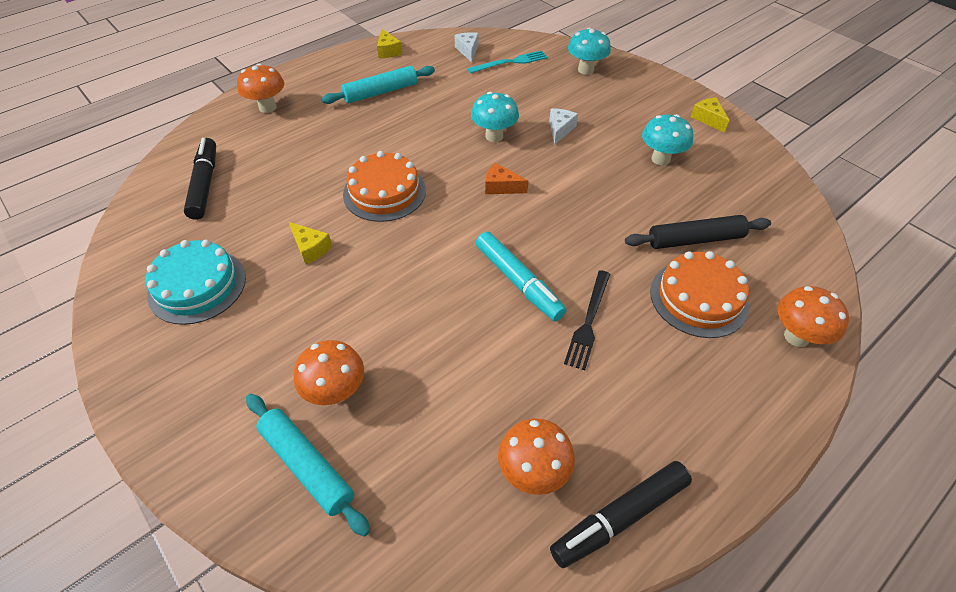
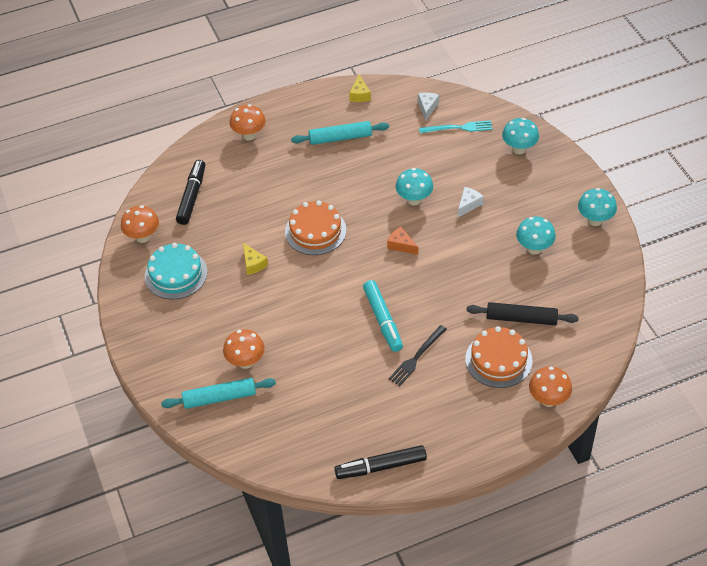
camera: 20 degrees right, 0 degrees up
turquoise rolling pin [246,394,370,537] -> turquoise rolling pin turned 75 degrees counterclockwise [161,378,276,409]
orange mushroom [498,418,575,495] -> orange mushroom moved to [121,205,159,243]
yellow cheese [691,97,729,133] -> turquoise mushroom [578,188,617,226]

